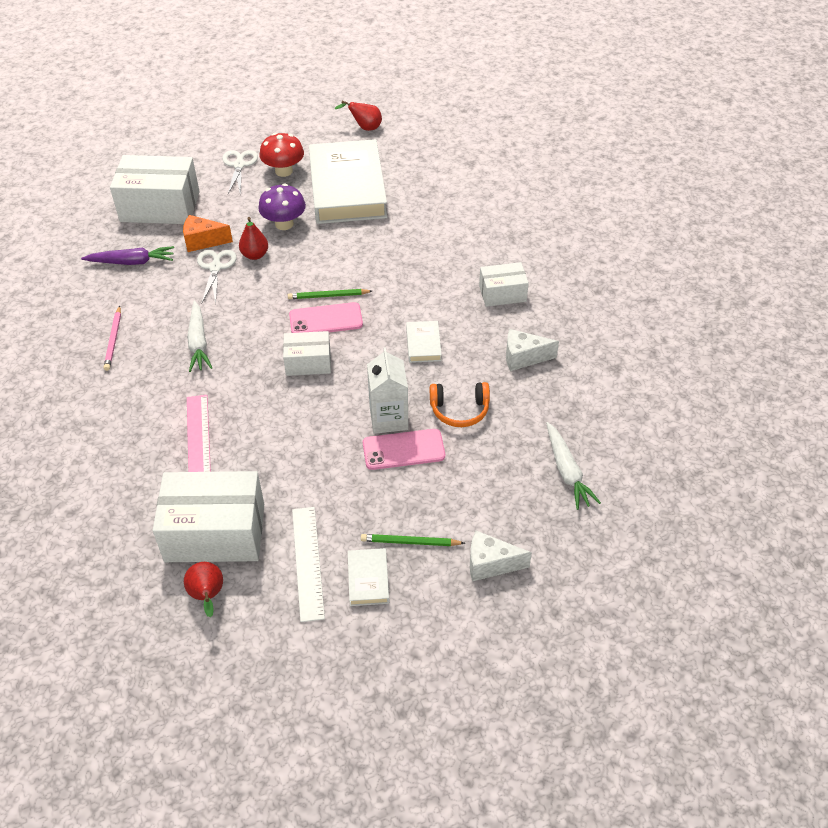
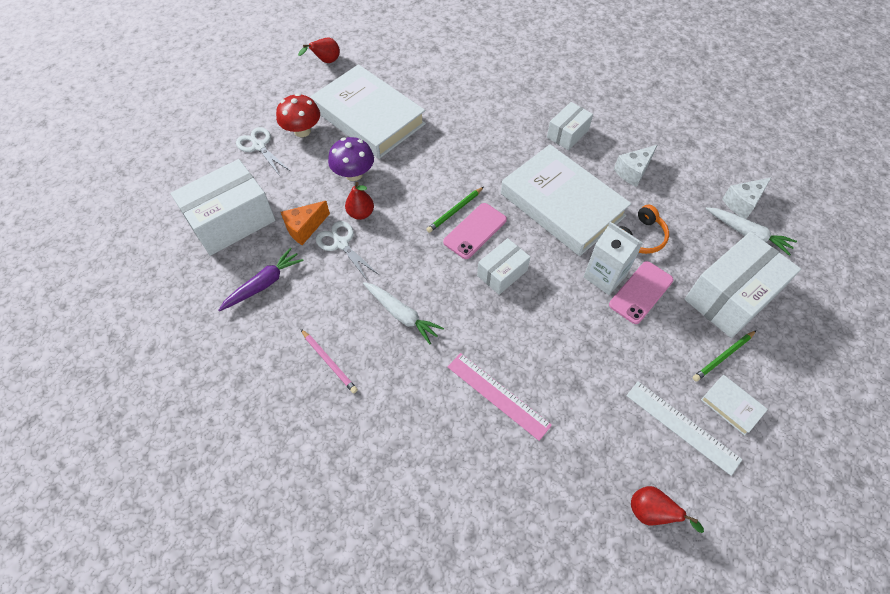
camera: 40 degrees left, 10 degrees up
white box [153,471,264,562] -> white box moved to [684,232,801,338]
white book [406,321,442,363] -> white book [501,144,631,256], size x2.50
white cheese [470,531,532,582] -> white cheese moved to [722,177,771,219]

